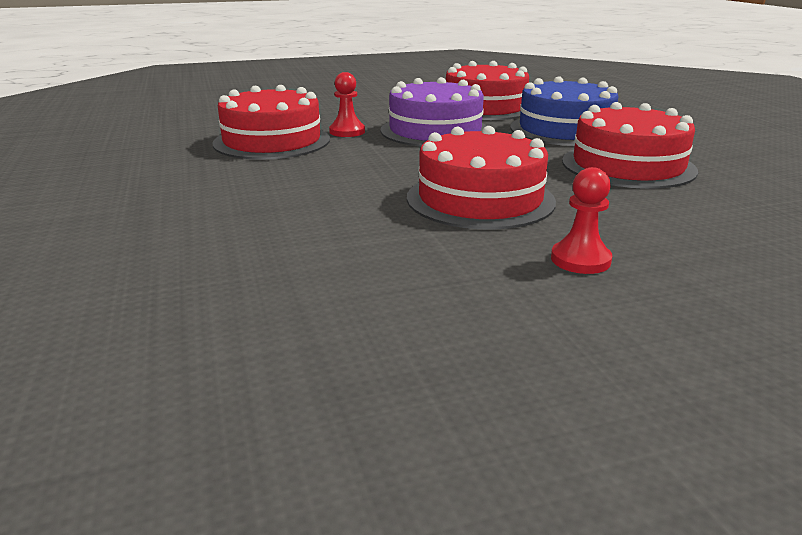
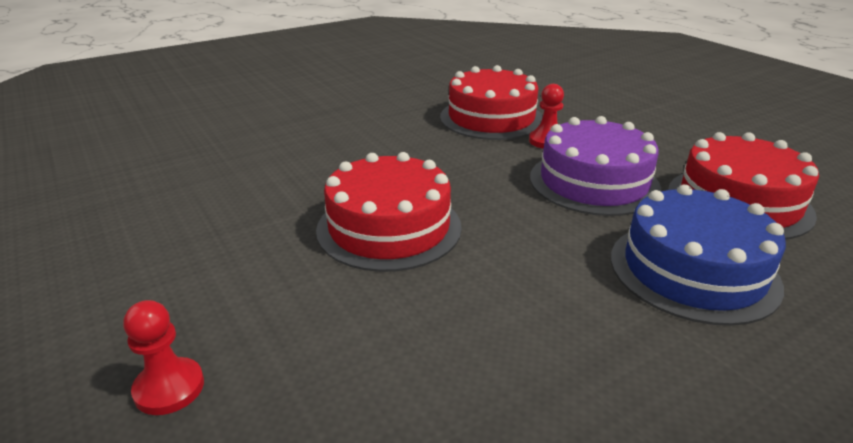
camera: 75 degrees right, 5 degrees up
red pawn [551,167,612,274] -> red pawn moved to [123,300,204,415]
red cake [562,102,698,189] -> none

